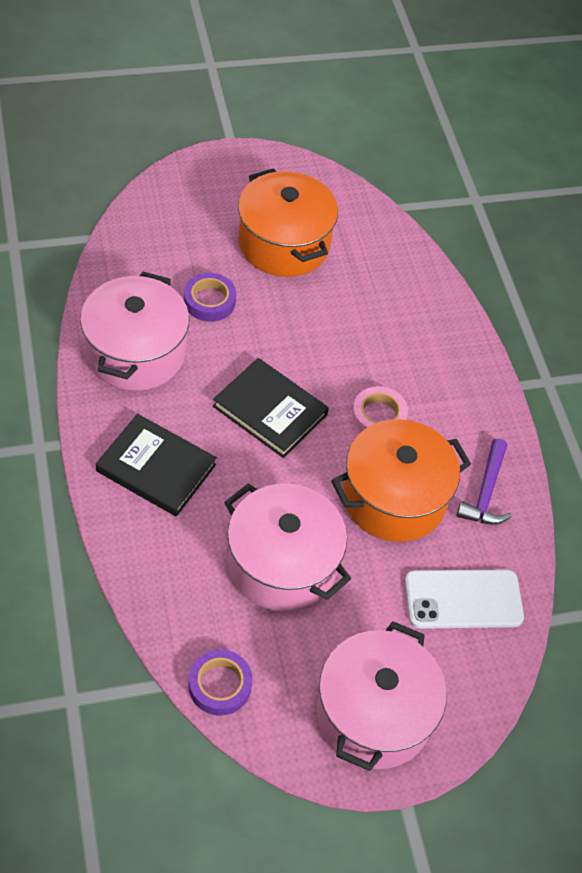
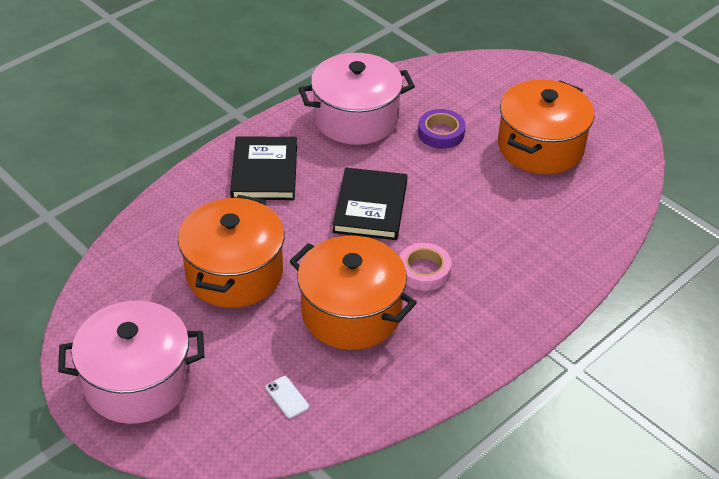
camera: 65 degrees right, 10 degrees down
purple tape [188,650,253,716] -> none
pink pot [224,483,351,612] -> orange pot [178,195,284,308]
white phone [405,570,524,629] -> white phone [266,376,309,418], size x0.43
purple hammer [456,439,512,525] -> none

